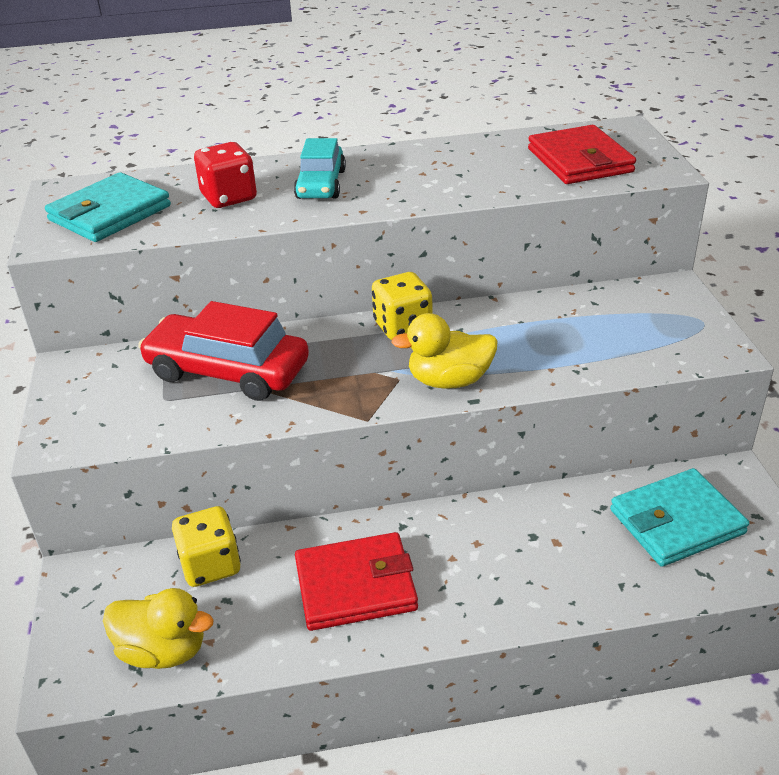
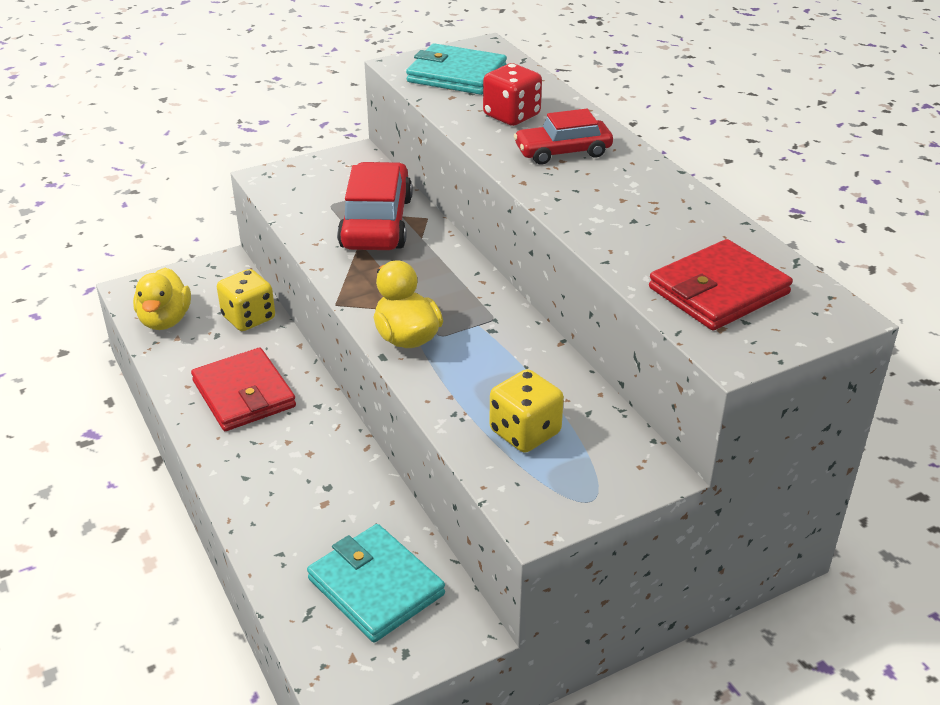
camera: 70 degrees right, 0 degrees up
turquoise car [294,138,346,199] -> red car [514,109,613,165]
yellow dice [372,272,433,340] -> yellow dice moved to [489,369,564,453]

